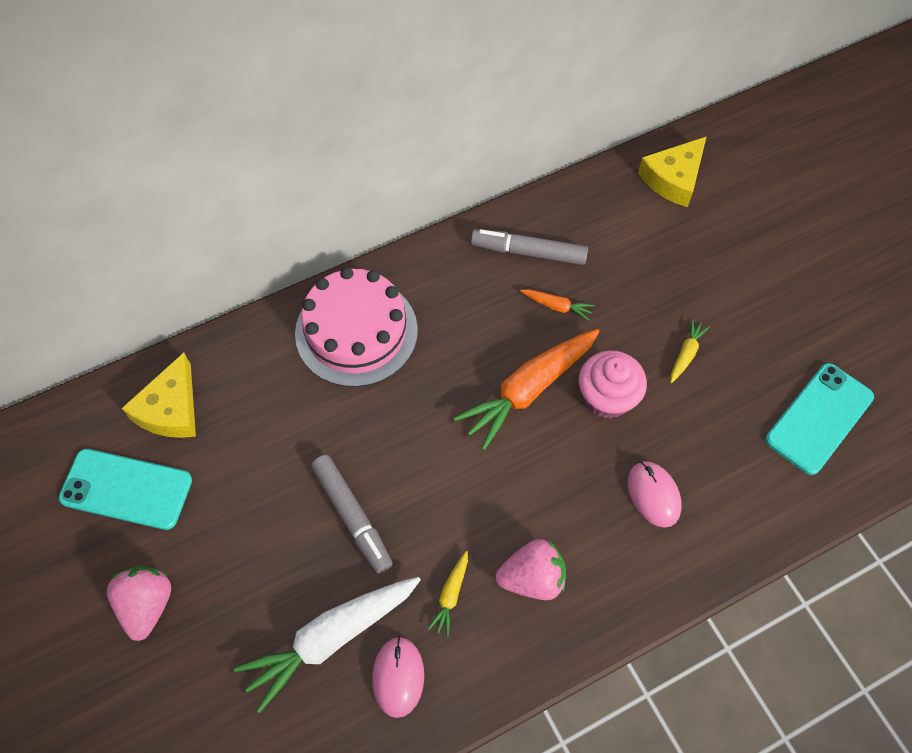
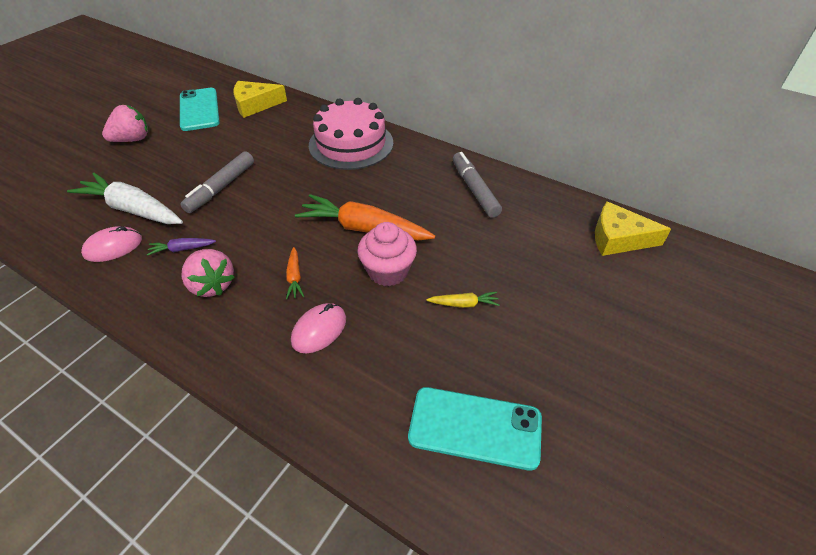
camera: 60 degrees right, 15 degrees down
yellow carrot [428,551,468,637] -> purple carrot [147,238,216,256]
orange carrot [520,289,594,321] -> orange carrot moved to [286,247,304,299]

